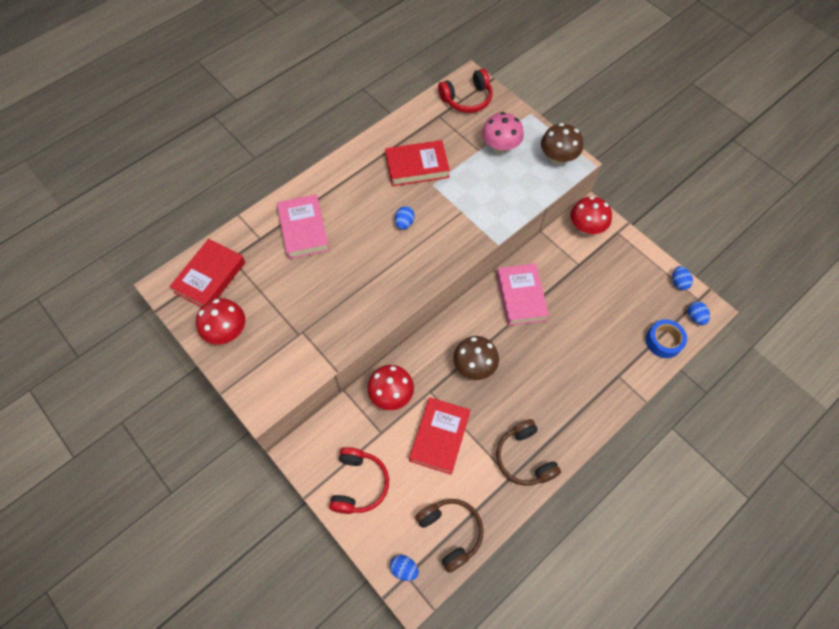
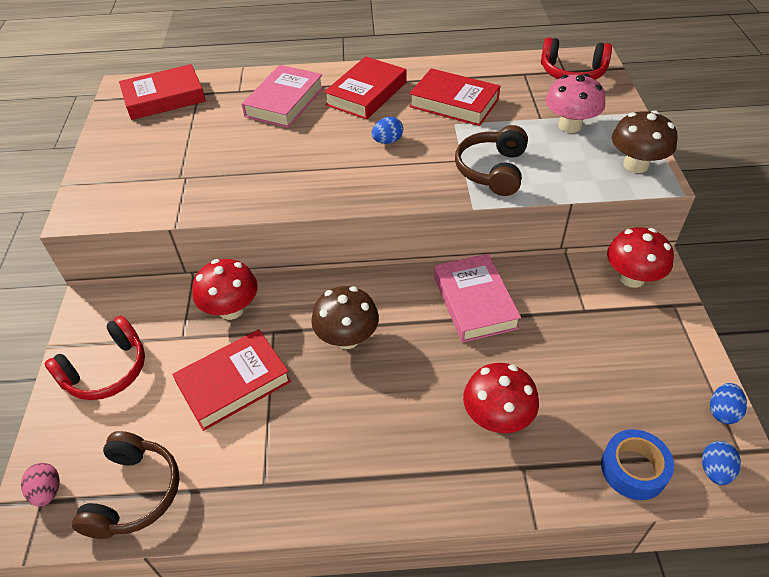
camera: 40 degrees right, 15 degrees down
red mushroom [196,298,245,345] -> red mushroom moved to [463,363,539,433]
blue egg [390,555,419,581] -> pink egg [21,463,60,507]
brown headphones [496,419,561,486] -> brown headphones moved to [455,125,528,196]
pink book [497,263,549,326] -> pink book turned 45 degrees counterclockwise [434,254,521,343]
none -> red book [324,56,406,120]

